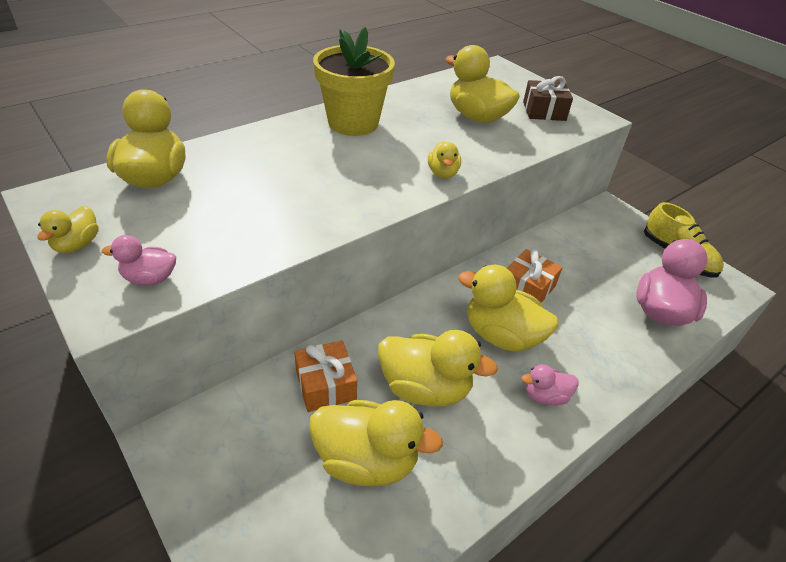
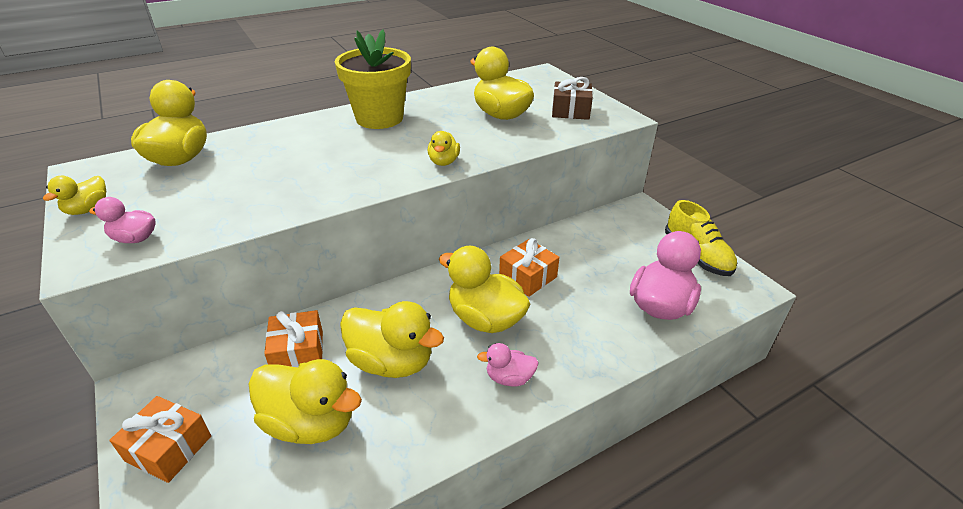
camera: 10 degrees right, 5 degrees down
none -> orange gift [109,396,211,483]

